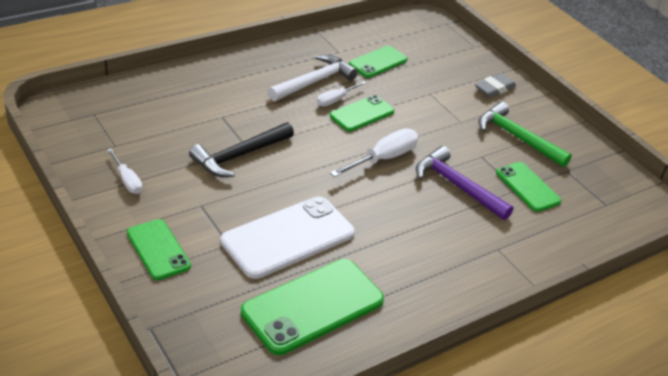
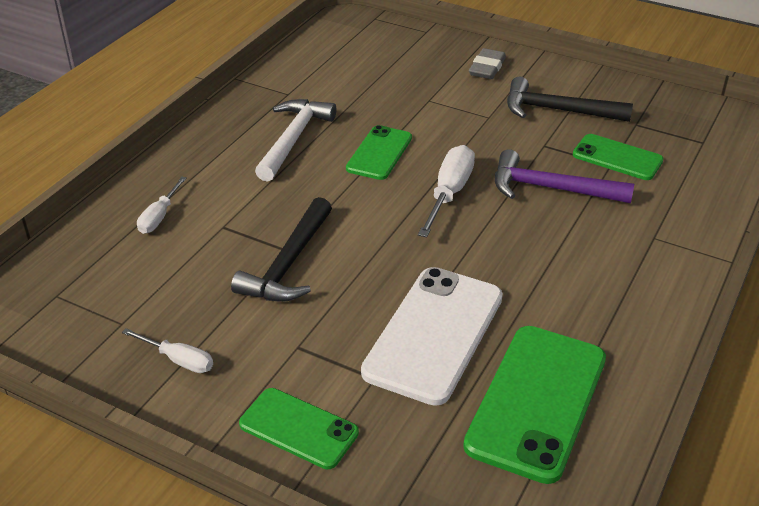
camera: 25 degrees left, 0 degrees up
white screwdriver [317,81,366,106] -> white screwdriver moved to [137,177,186,234]
green phone [349,46,408,78] -> none
green hammer [478,101,572,167] -> black hammer [507,77,633,122]

